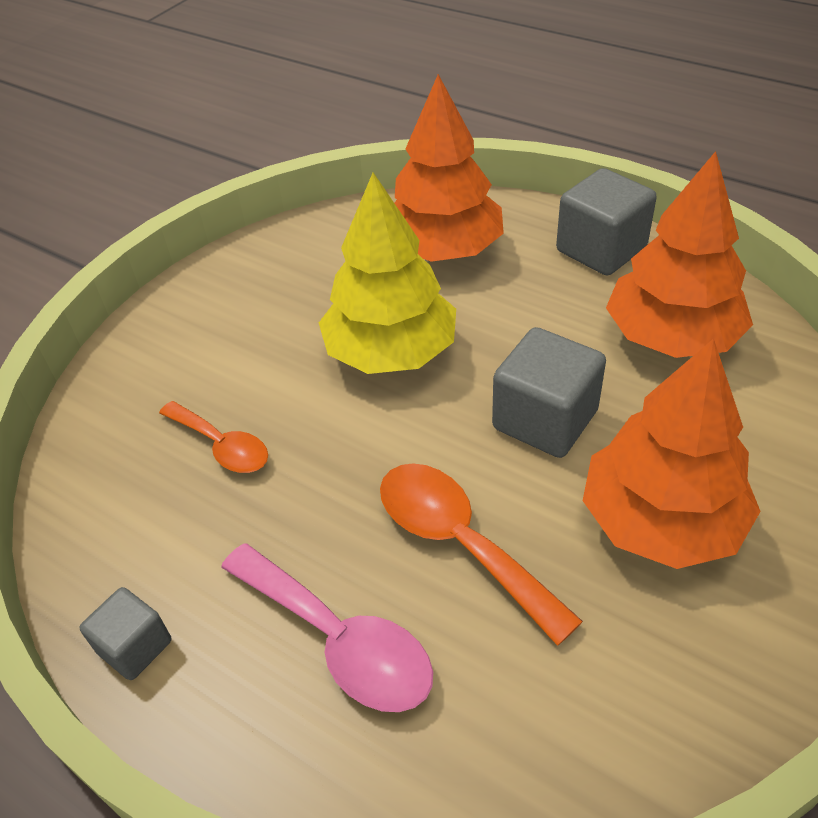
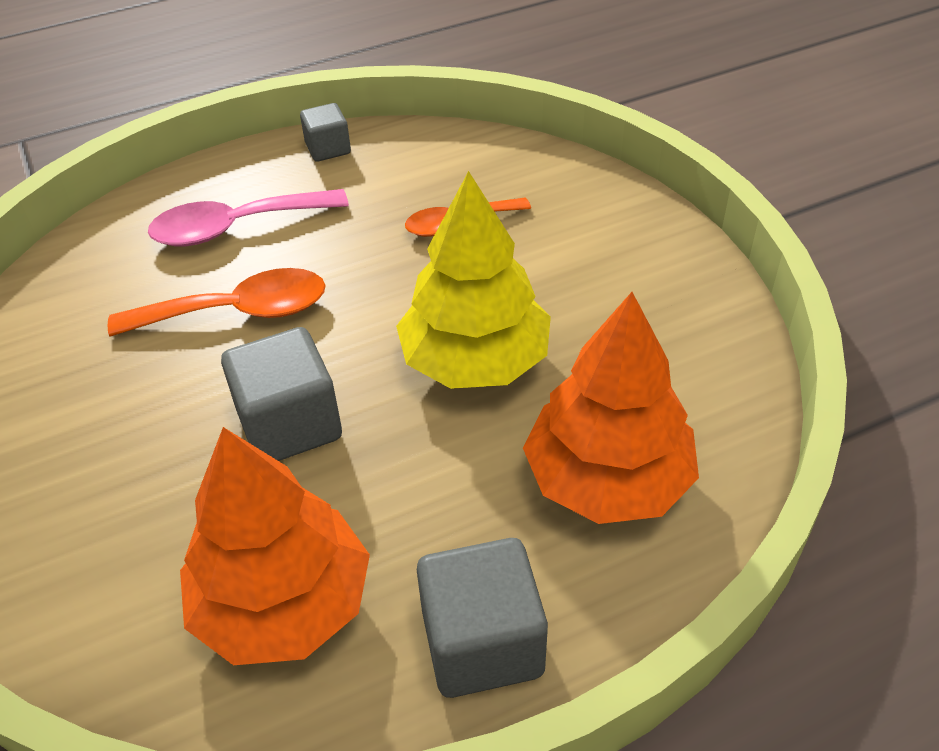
camera: 120 degrees right, 0 degrees up
orange tree [583,338,761,569] -> none

